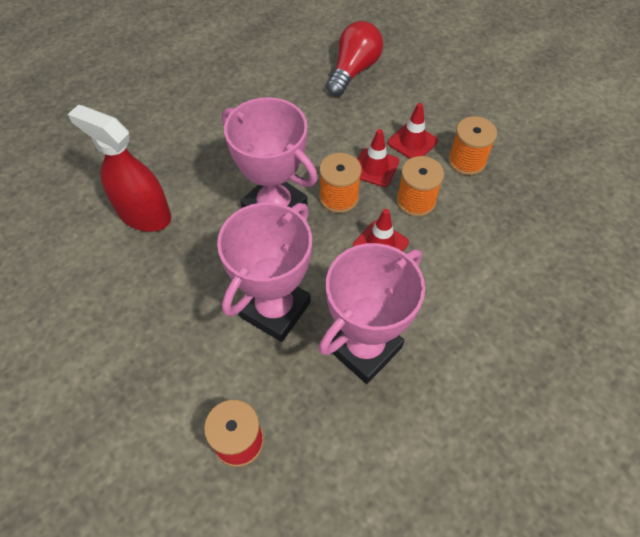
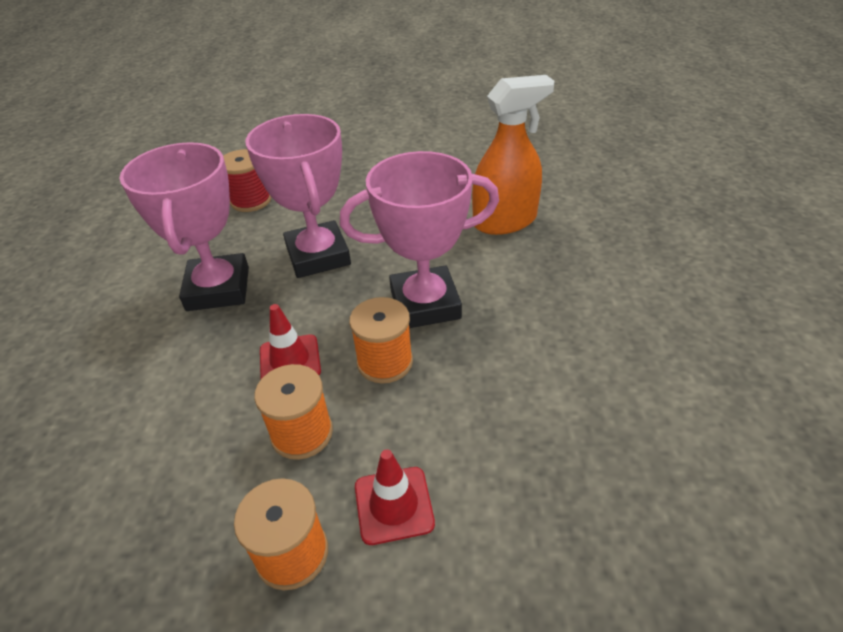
camera: 130 degrees right, 15 degrees down
red spray bottle [68,105,171,232] -> orange spray bottle [472,75,555,235]
red light bulb [327,21,383,96] -> none
red traffic cone [357,129,399,187] -> none

